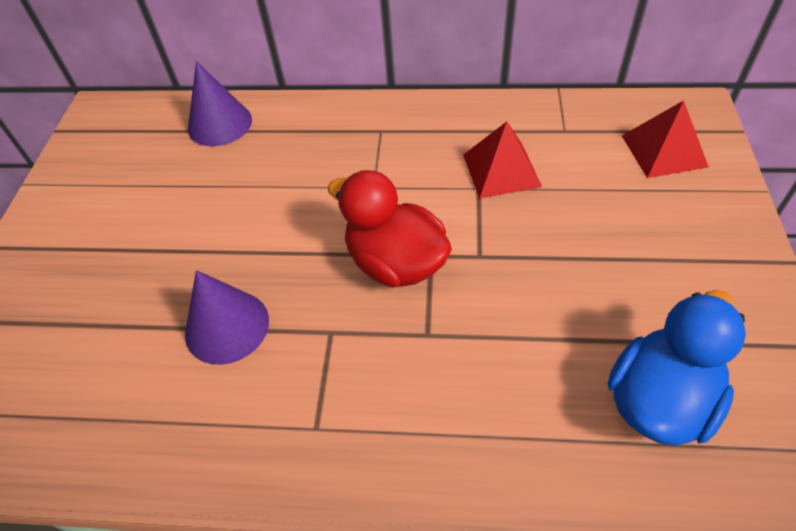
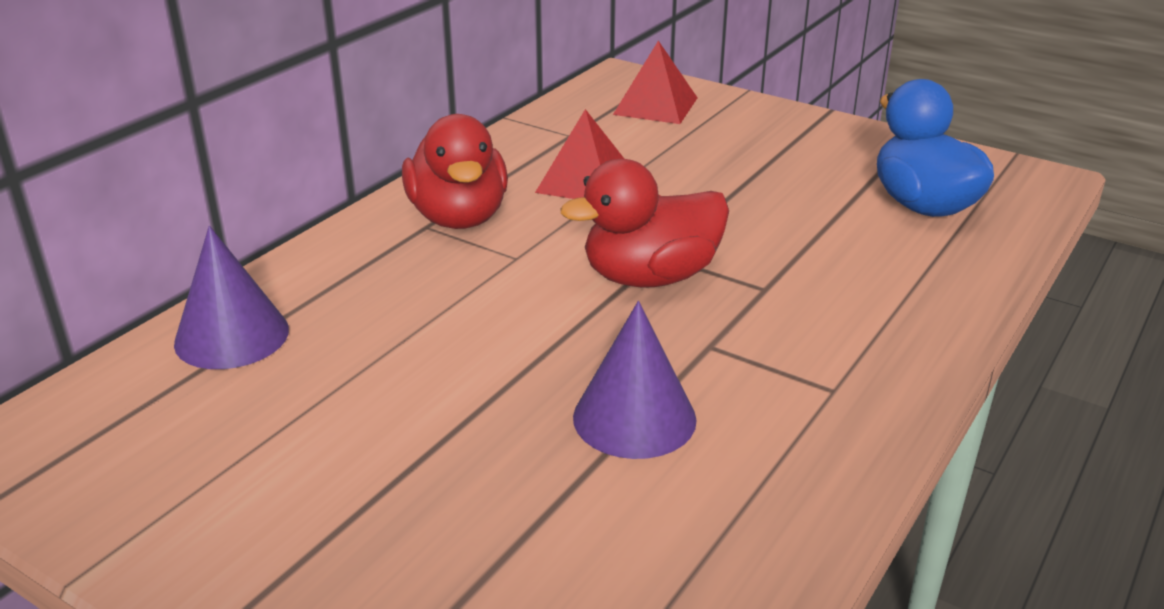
camera: 65 degrees left, 20 degrees down
none -> red duck [402,114,508,229]

